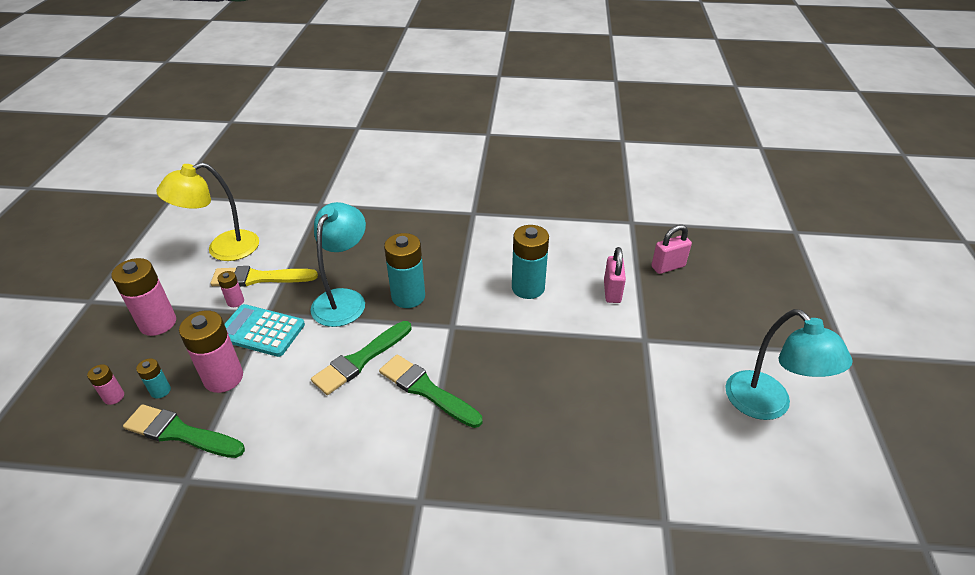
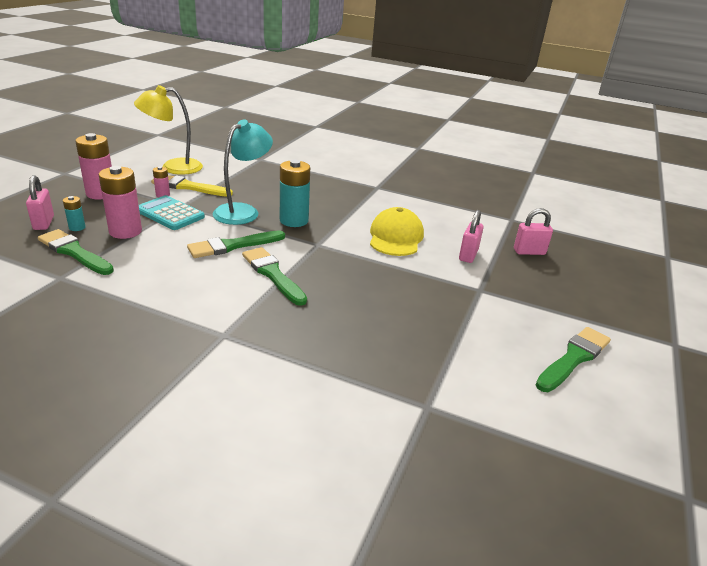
camera: 15 degrees right, 10 degrees down
pink battery [87,364,124,405] -> pink padlock [26,175,54,230]
turquoise battery [512,225,549,299] -> yellow cap [370,207,424,256]
turquoise lamp [725,309,853,420] -> green brush [536,327,611,392]

